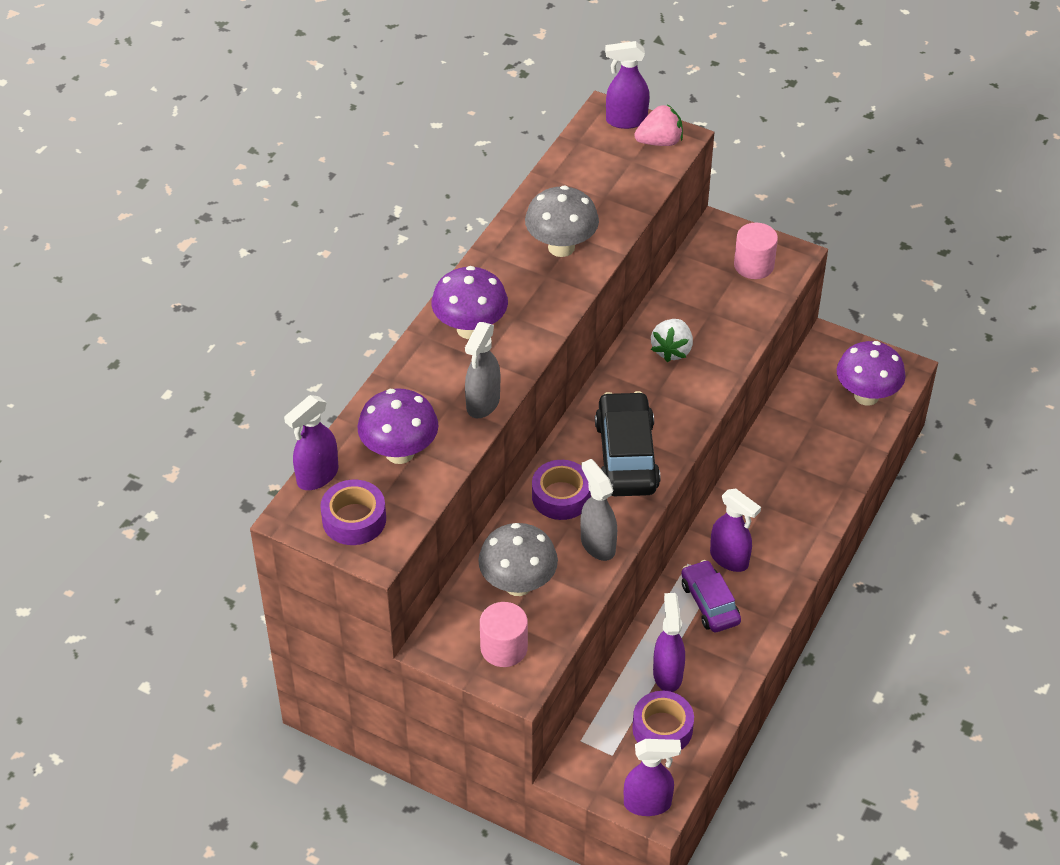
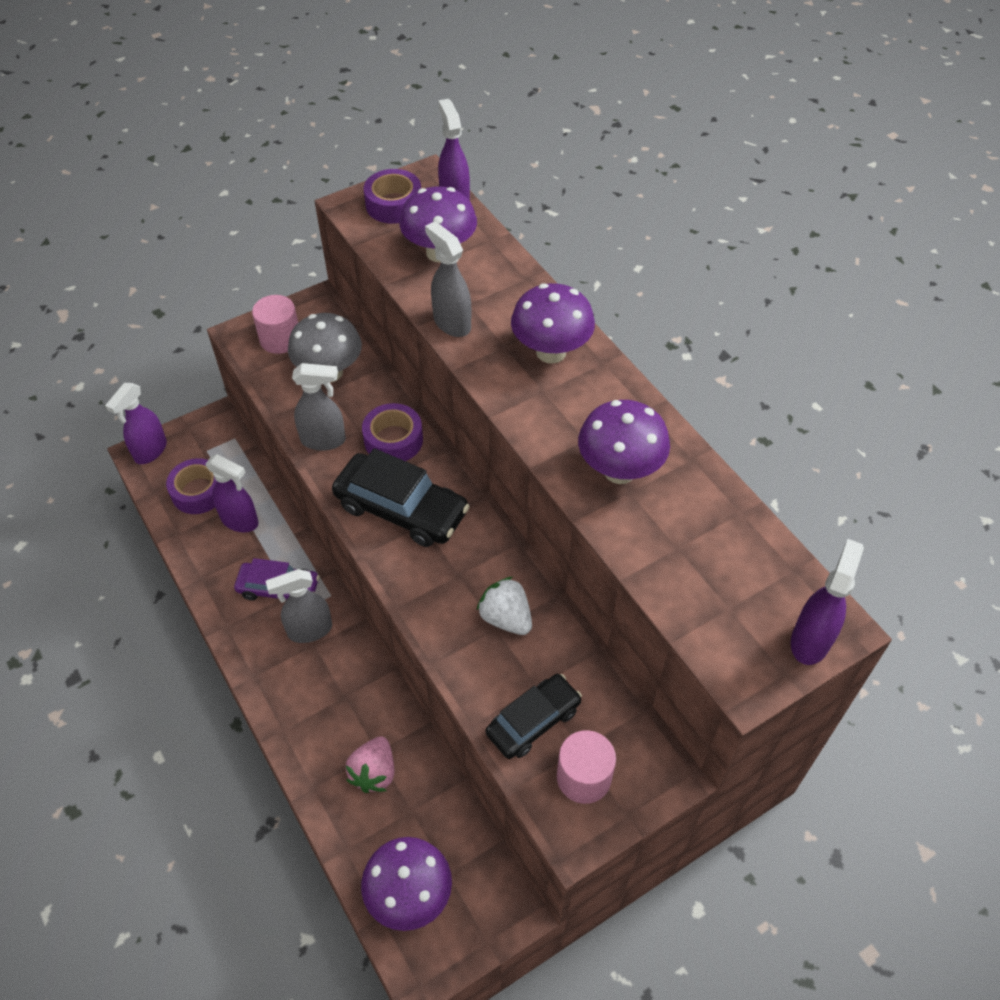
camera: 120 degrees right, 5 degrees up
grey mushroom [525,186,599,257] -> purple mushroom [578,400,670,484]
pink strawberry [634,104,683,146] -> pink strawberry moved to [345,737,394,793]
purple spray bottle [710,489,761,572] -> grey spray bottle [265,569,332,643]
none -> black car [486,674,582,759]

